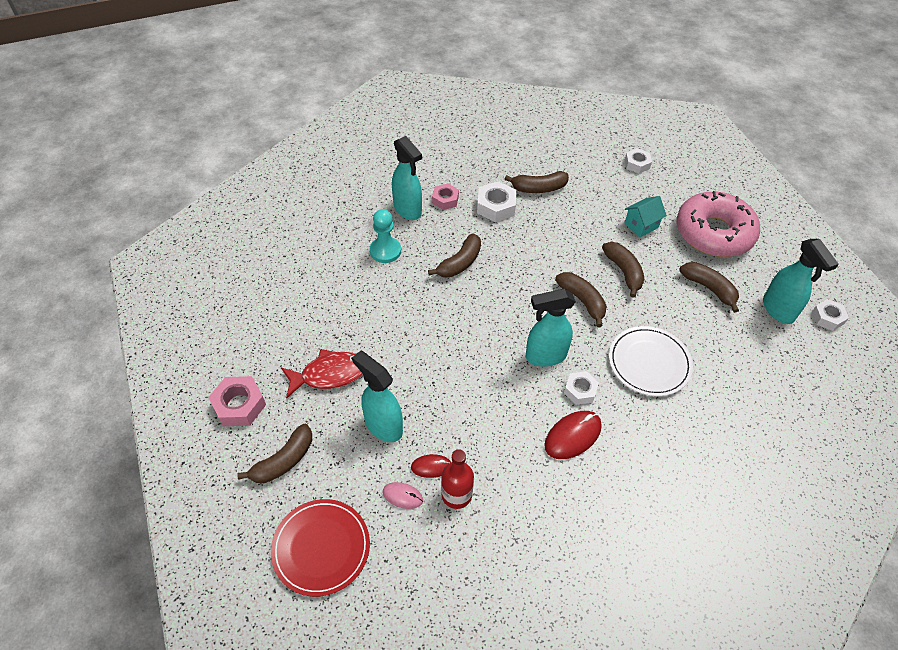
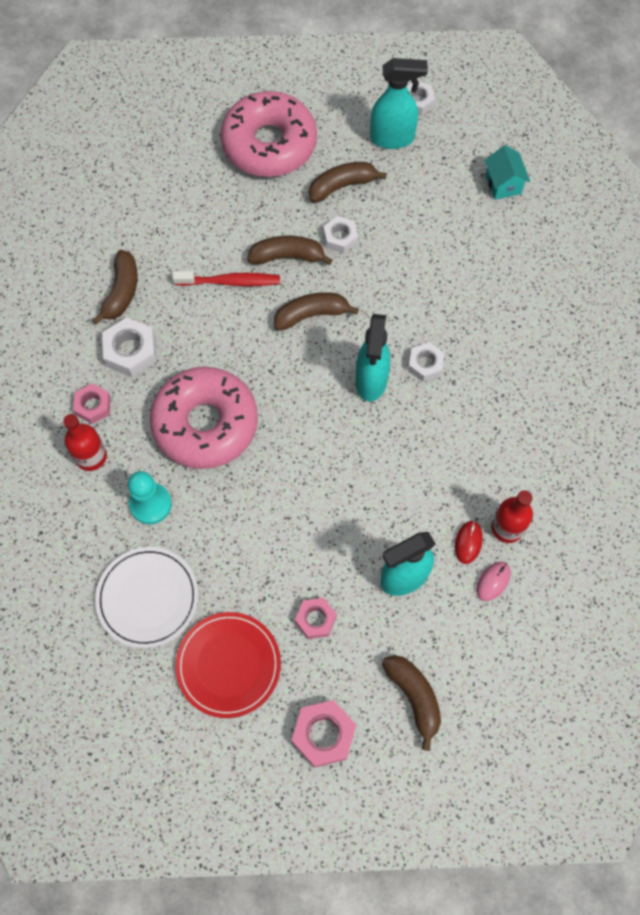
camera: 70 degrees left, 15 degrees up
red plate [271,499,370,597] -> red plate moved to [175,612,281,718]
red fish [281,349,363,398] -> pink nut [295,598,337,639]
turquoise spray bottle [392,136,422,220] -> red bottle [63,414,107,471]
brown banana [428,233,481,278] -> pink donut [150,367,258,469]
red mouse [544,411,602,459] -> none
white plate [609,326,693,396] -> white plate moved to [95,547,198,648]
white nut [625,148,652,174] -> white nut moved to [323,216,358,253]
turquoise house [625,196,667,237] -> turquoise house moved to [484,145,530,200]
none -> red toothbrush [172,271,280,286]

